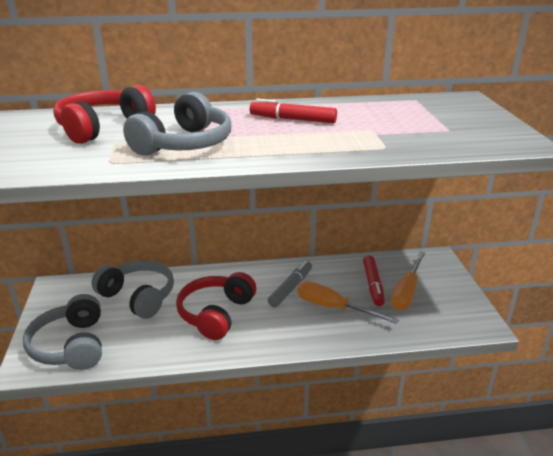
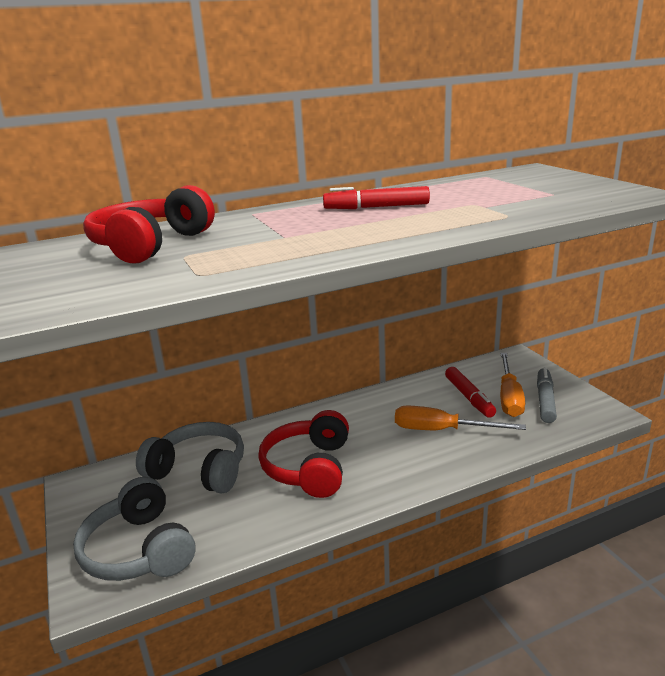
camera: 15 degrees left, 5 degrees down
grey headphones [123,92,231,156] -> none
grey marker [268,261,312,307] -> grey marker moved to [537,367,557,423]

